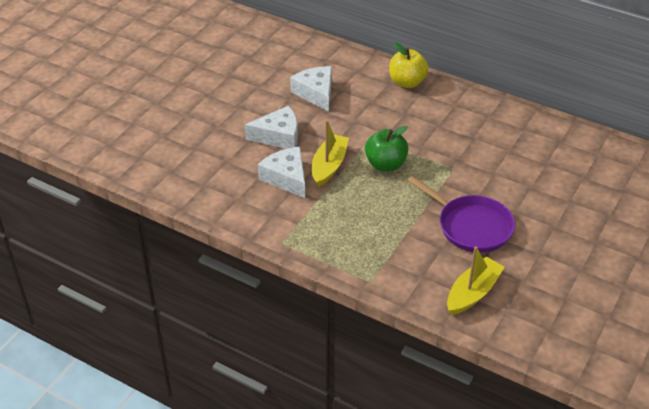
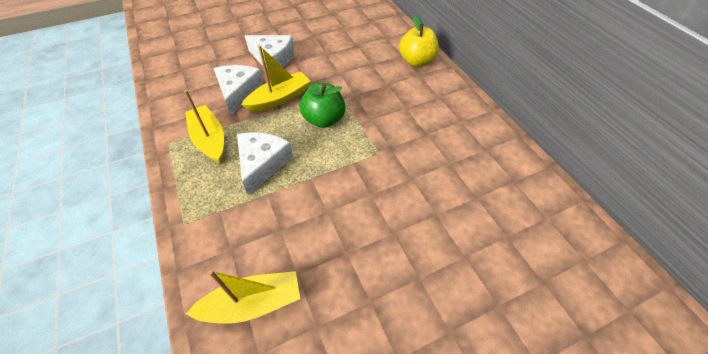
camera: 35 degrees right, 10 degrees up
white cheese [290,66,332,112] -> white cheese moved to [237,132,293,195]
purple pan [407,176,515,253] -> none
none -> yellow boat [184,90,224,164]

